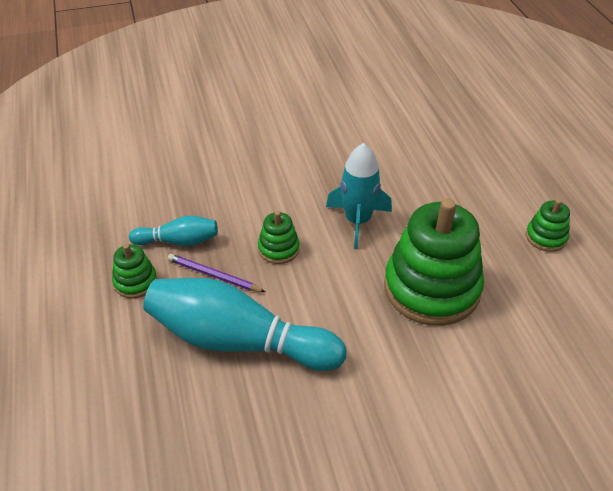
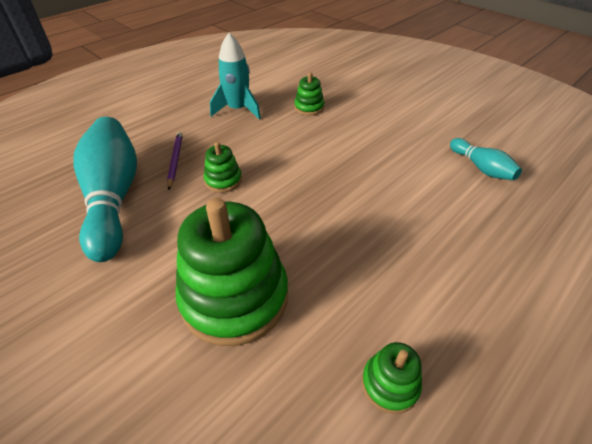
camera: 60 degrees right, 0 degrees up
green stacking toy [112,244,157,298] -> green stacking toy moved to [294,72,324,115]
turquoise bowling pin [129,216,218,246] -> turquoise bowling pin moved to [450,138,522,180]
turquoise rocket [326,143,392,249] -> turquoise rocket moved to [210,33,261,119]

